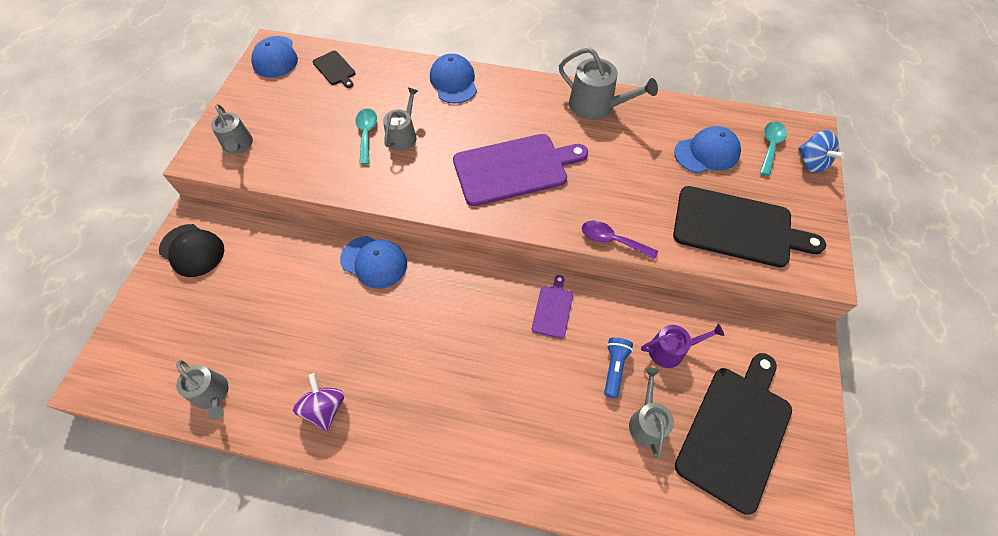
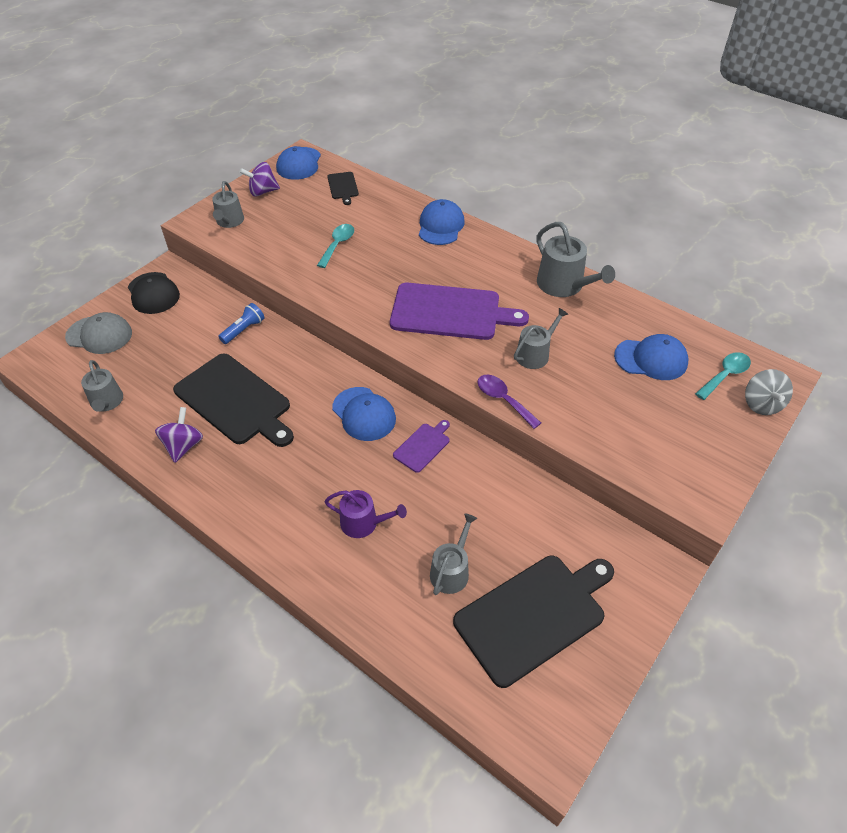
camera: 25 degrees right, 10 degrees down
blue cap [340,236,407,289] -> blue cap moved to [332,387,396,441]
grey watering can [383,88,418,151] -> grey watering can moved to [514,308,568,369]
blue flashlight [604,337,633,398] -> blue flashlight moved to [218,303,265,344]
purple watering can [641,324,724,368] -> purple watering can moved to [324,490,407,538]
black cutting board [673,186,826,267] -> black cutting board moved to [173,353,294,447]
blue spinning top [799,130,845,173] -> grey spinning top [745,369,793,415]
none -> grey cap [65,312,132,354]
none -> purple spinning top [240,162,280,197]

